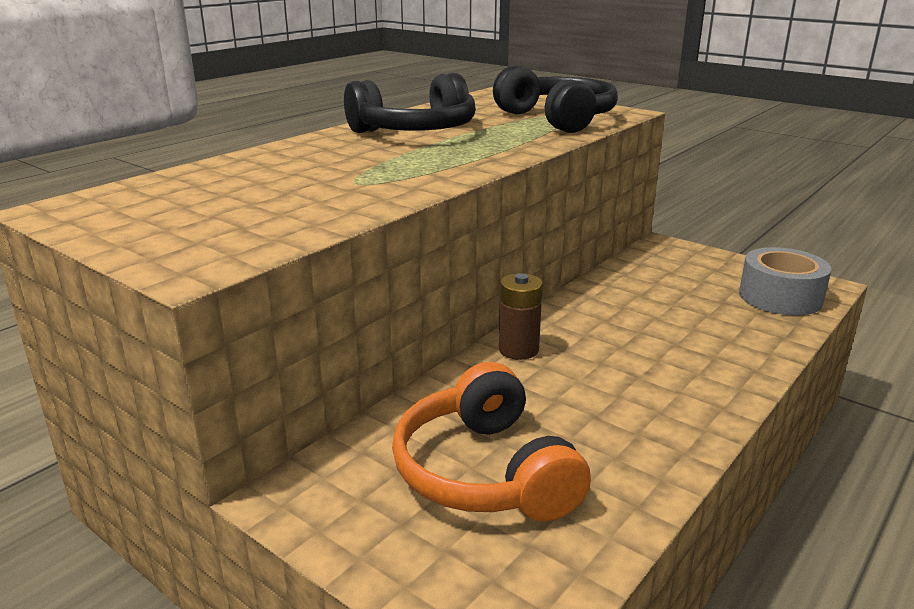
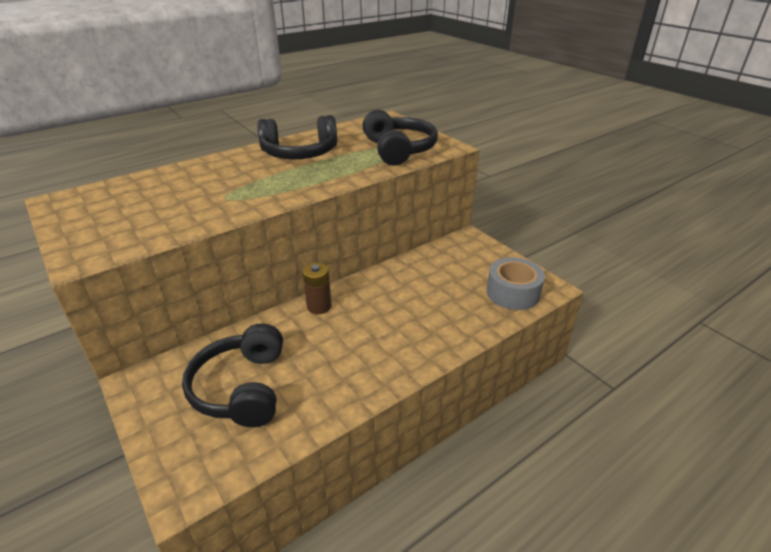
camera: 15 degrees right, 10 degrees up
orange headphones [392,362,591,521] -> black headphones [182,323,283,427]

